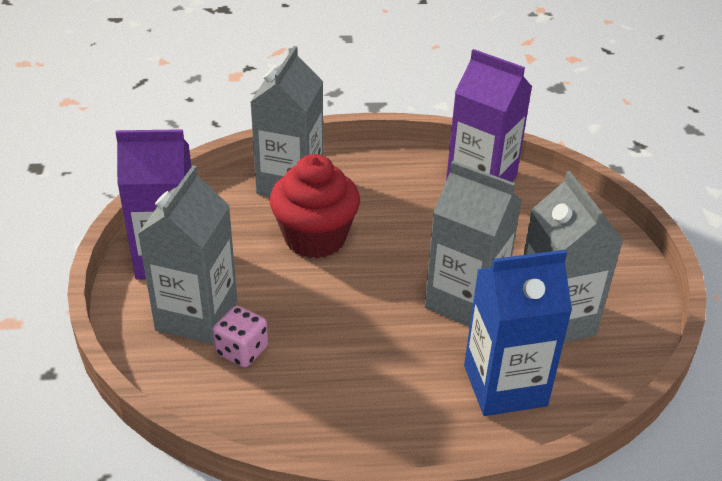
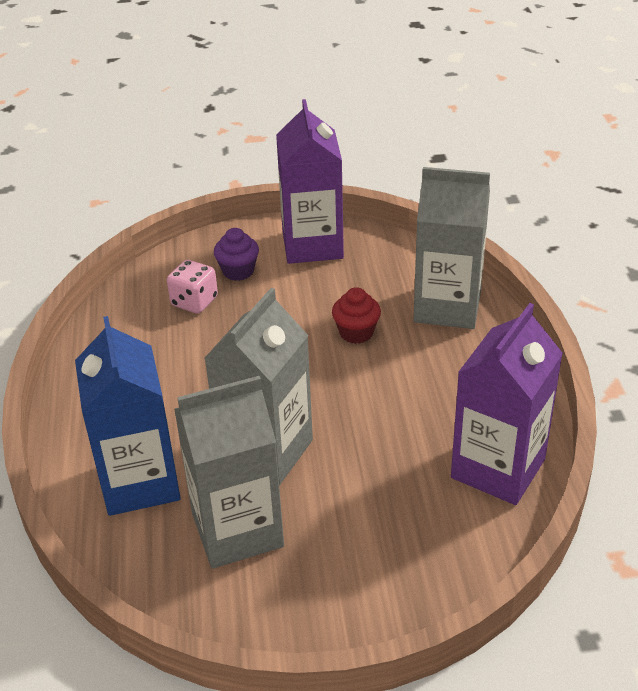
camera: 90 degrees right, 0 degrees up
grey carton [138,165,237,344] -> purple cupcake [214,228,259,281]
red cupcake [270,154,360,259] -> red cupcake [332,287,381,344], size x0.51

